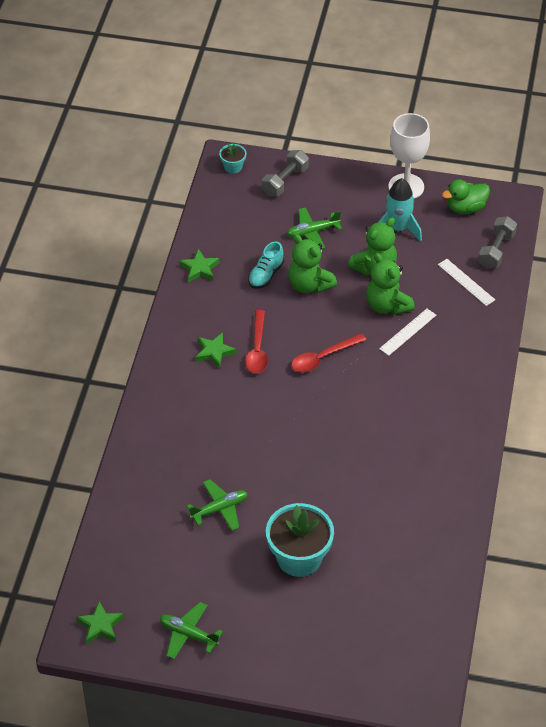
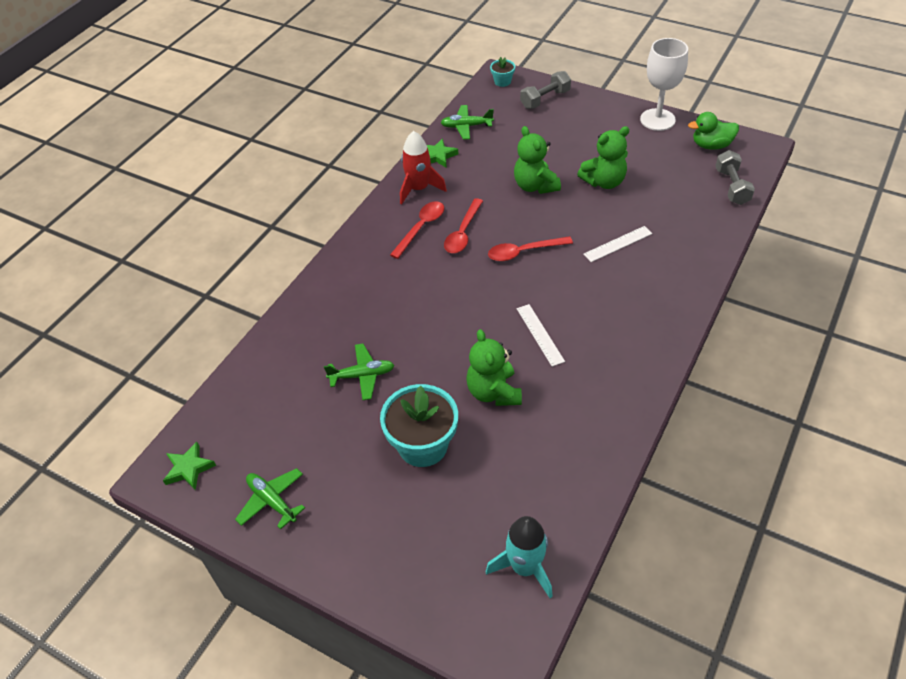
camera: 20 degrees right, 0 degrees up
green star [195,332,237,369] -> red spoon [390,201,444,259]
turquoise shoe [248,242,284,289] -> none
green plane [287,207,342,249] -> green plane moved to [441,105,494,140]
green teddy bear [366,253,415,315] -> green teddy bear moved to [466,329,522,406]
turquoise rocket [379,178,422,241] -> turquoise rocket moved to [486,516,553,598]
white ruler [438,259,495,306] -> white ruler moved to [517,304,565,367]
grey dumbbell [478,216,517,269] -> grey dumbbell turned 45 degrees counterclockwise [716,150,755,205]
none -> red rocket [400,131,447,205]

